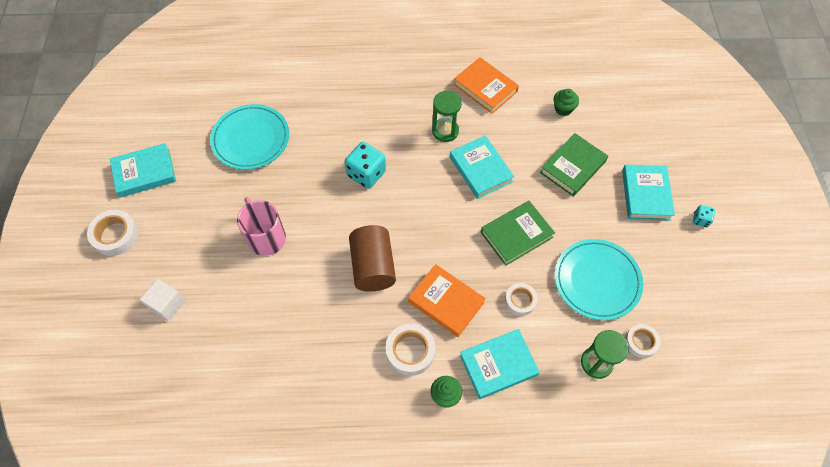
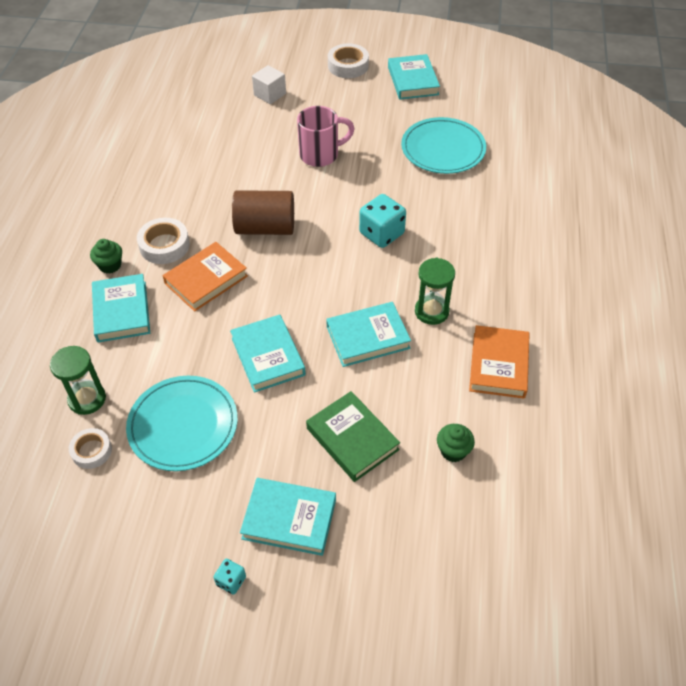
camera: 100 degrees right, 10 degrees down
orange book [454,57,519,114] -> orange book turned 45 degrees counterclockwise [469,325,530,399]
green book [481,201,555,266] -> turquoise book [230,315,306,393]
white tape [505,283,538,316] -> none

